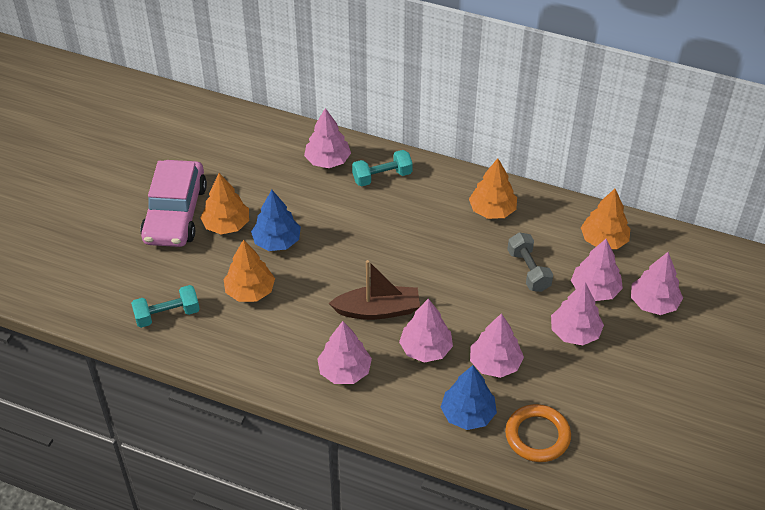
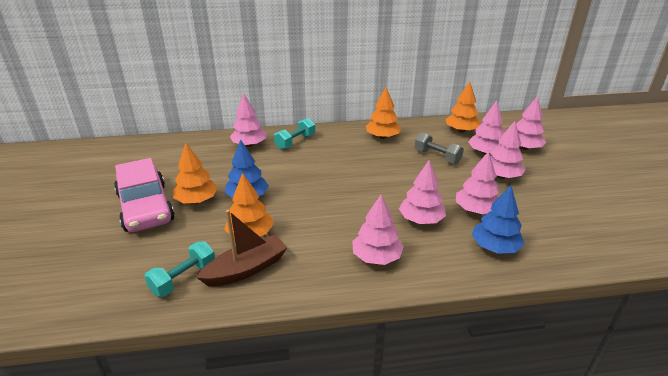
camera: 30 degrees left, 15 degrees down
brown boat [328,260,420,320] -> brown boat moved to [196,210,288,286]
orange ring [505,404,571,462] -> none

